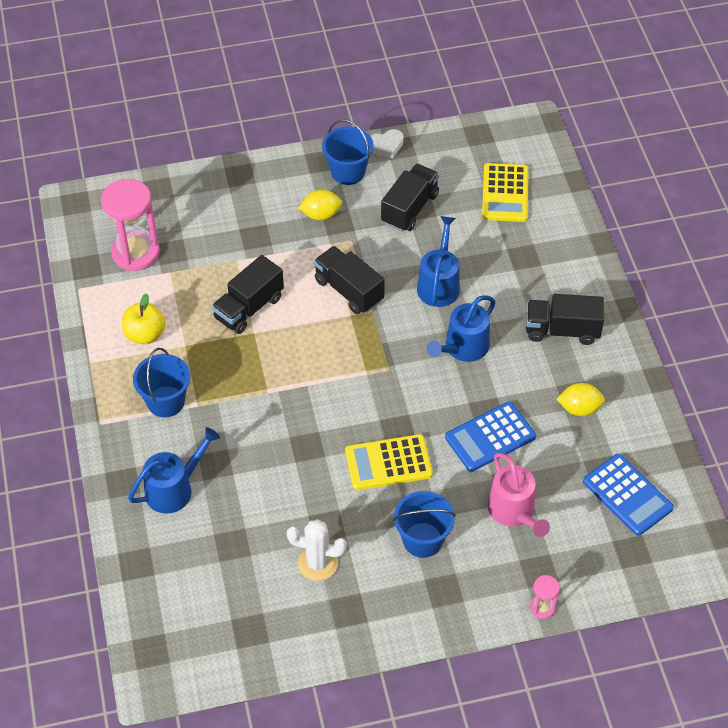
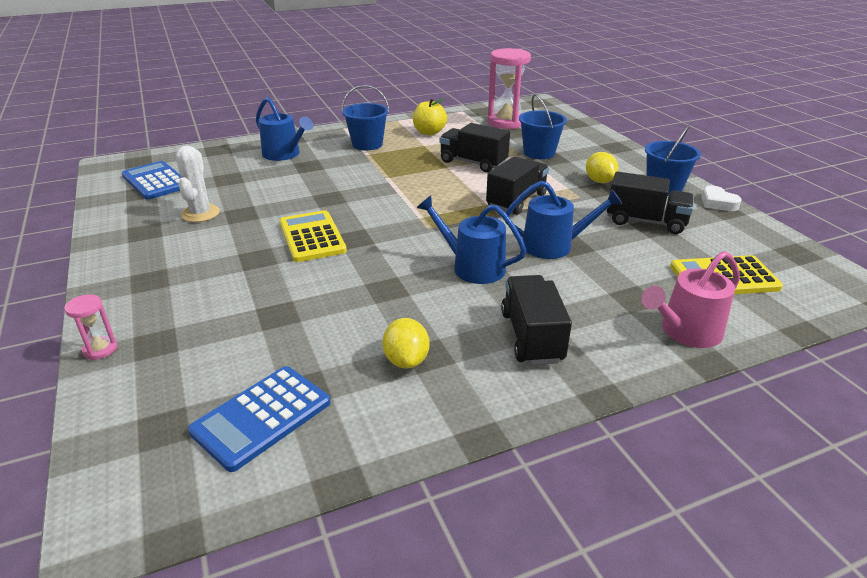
camera: 80 degrees right, 20 degrees down
blue bucket [393,491,456,558] -> blue bucket moved to [519,94,567,159]
blue calculator [445,402,536,472] -> blue calculator moved to [122,161,181,199]
pink watering can [487,452,550,537] -> pink watering can moved to [642,251,740,348]

